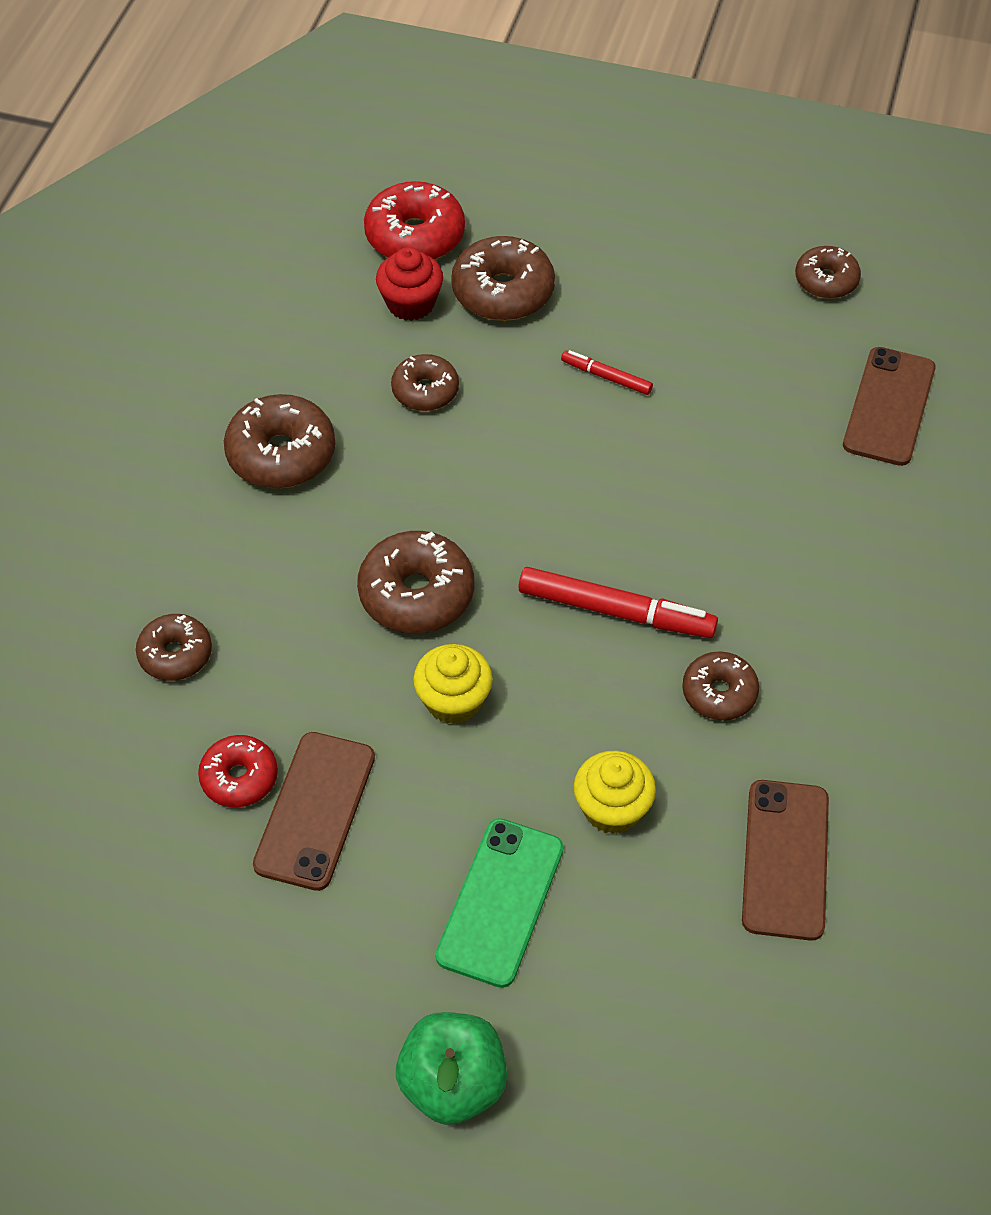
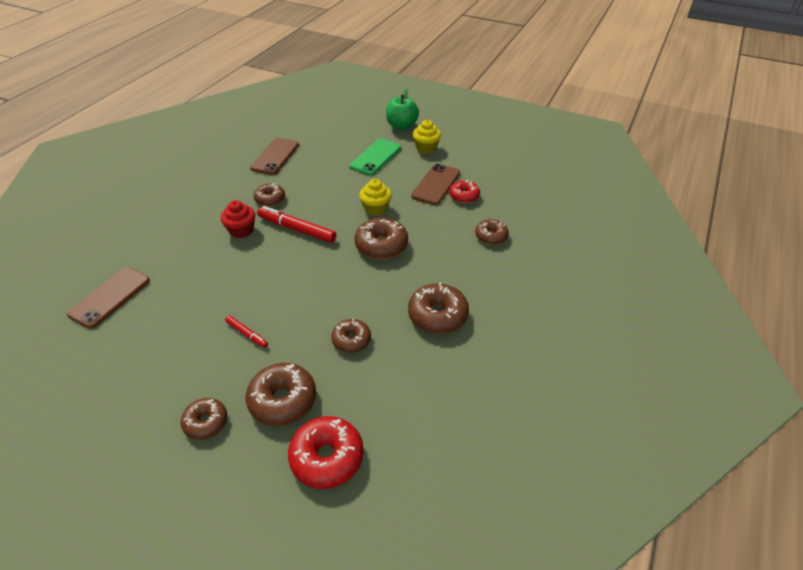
camera: 170 degrees left, 10 degrees down
red cupcake [376,247,443,321] -> red cupcake moved to [221,200,255,238]
yellow cupcake [574,751,656,834] -> yellow cupcake moved to [413,120,441,154]
brown donut [795,246,861,299] -> brown donut moved to [181,398,227,440]

